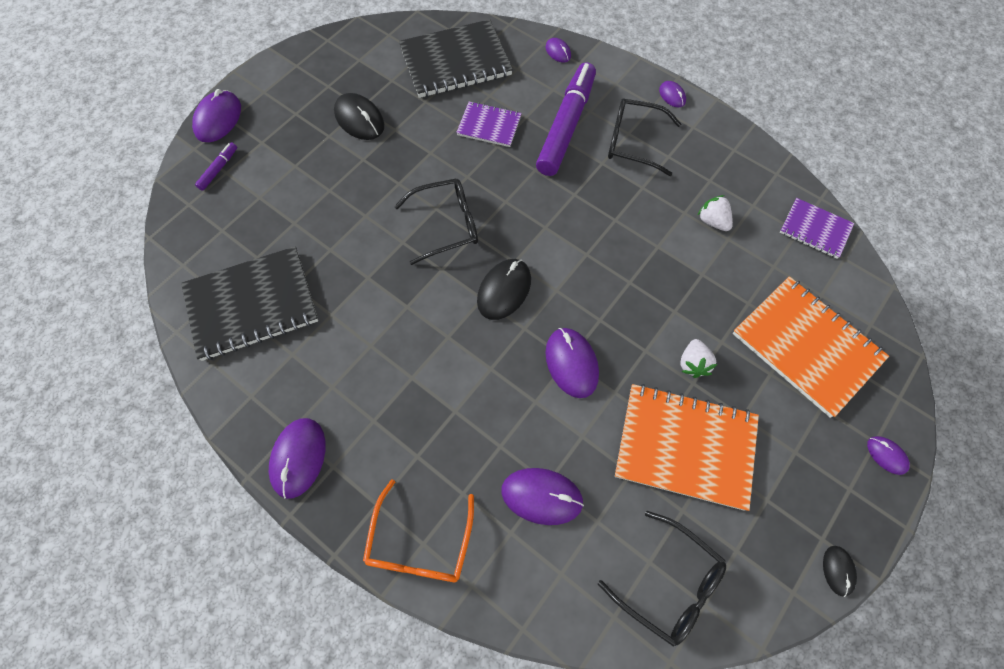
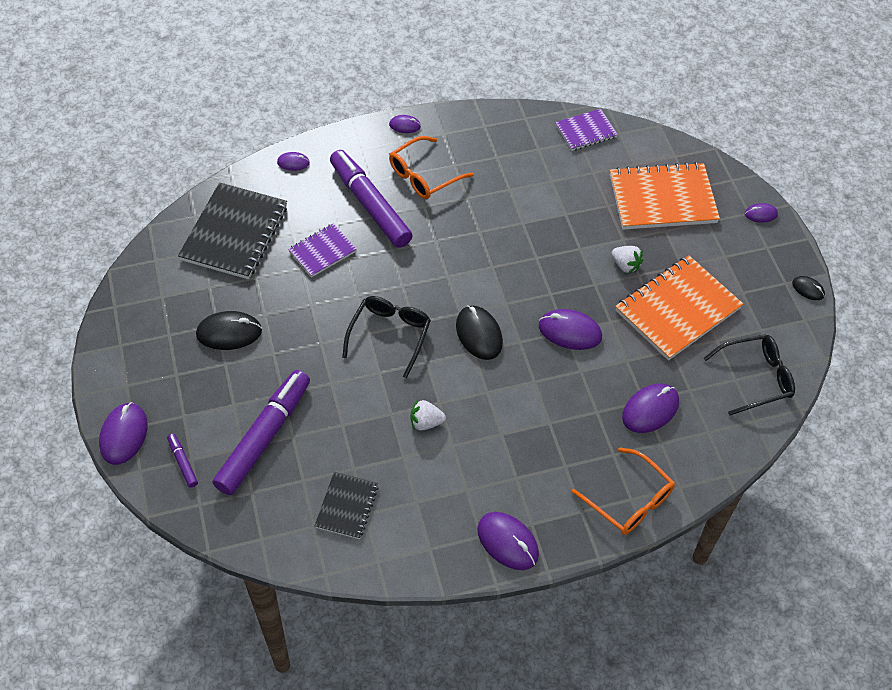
camera: 55 degrees left, 10 degrees down
black notebook [181,246,318,361] -> black notebook [315,472,379,539], size x0.55
purple mouse [192,89,241,142] -> purple mouse turned 45 degrees clockwise [99,402,148,465]
black glasses [608,99,681,176] -> orange glasses [389,136,474,199]
white strawberry [698,195,733,231] -> white strawberry moved to [410,400,446,430]
none -> purple marker [213,370,310,495]

